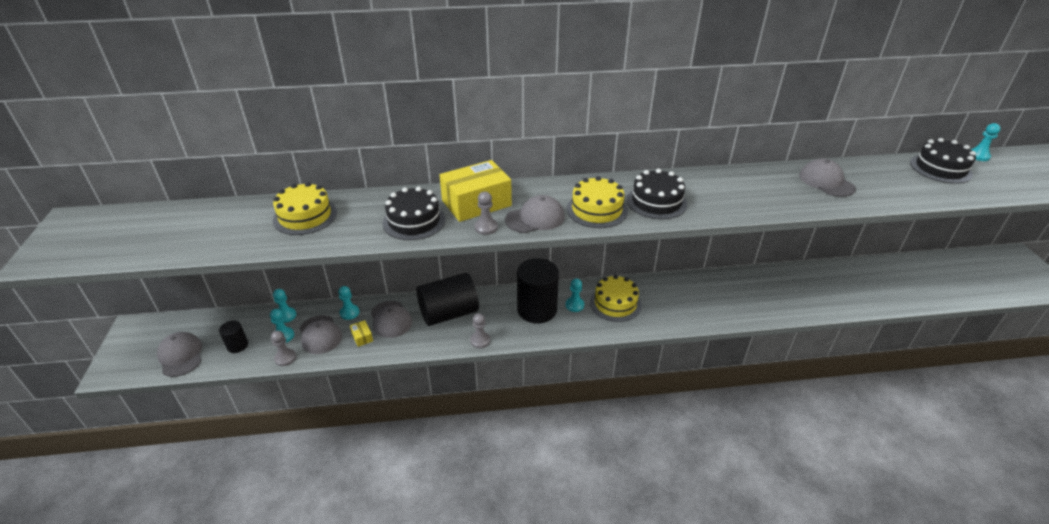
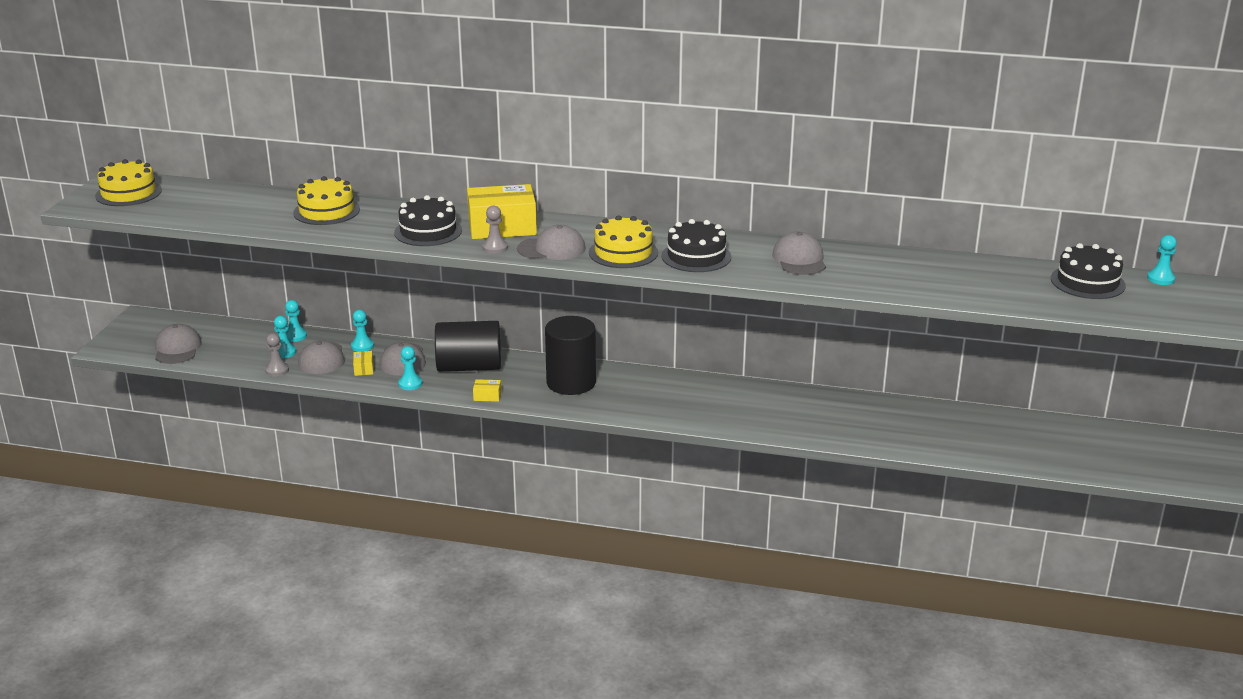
camera: 20 degrees right, 10 degrees down
black cylinder [219,321,248,353] -> none
grey pawn [470,313,490,348] -> yellow box [473,379,501,402]
turquoise pawn [565,278,584,312] -> turquoise pawn moved to [398,346,422,390]
yellow cake [590,275,641,322] -> yellow cake moved to [95,159,162,206]
grey cap [799,159,856,197] -> grey cap moved to [772,232,826,275]

